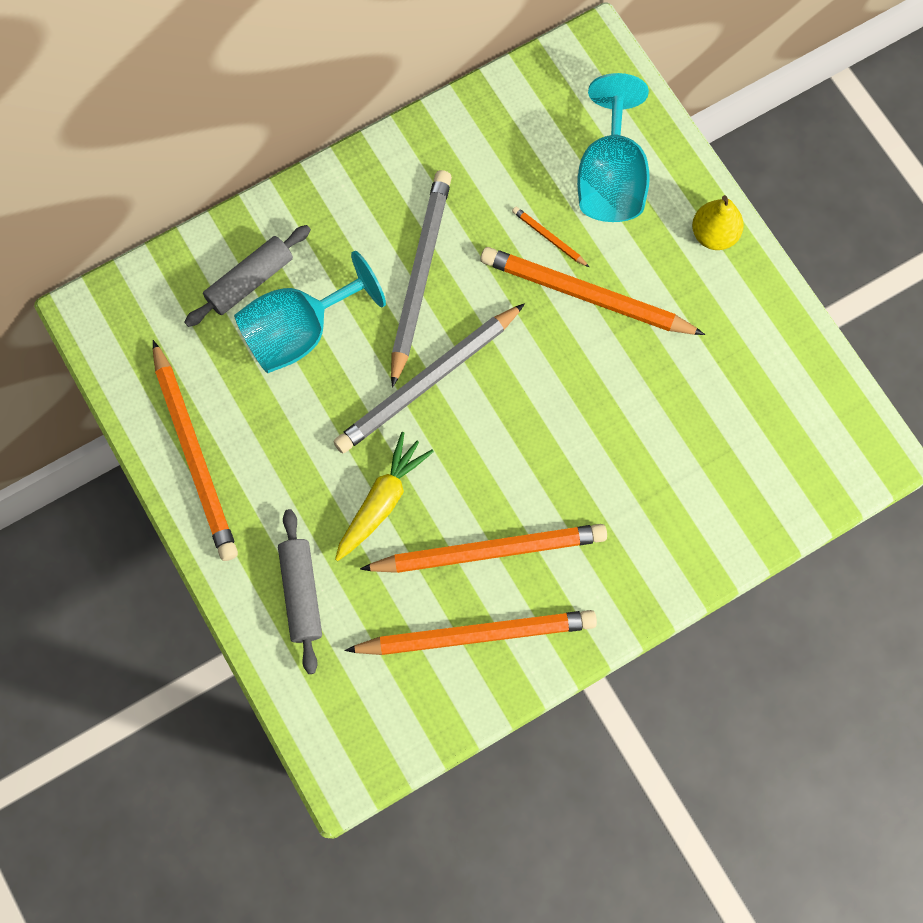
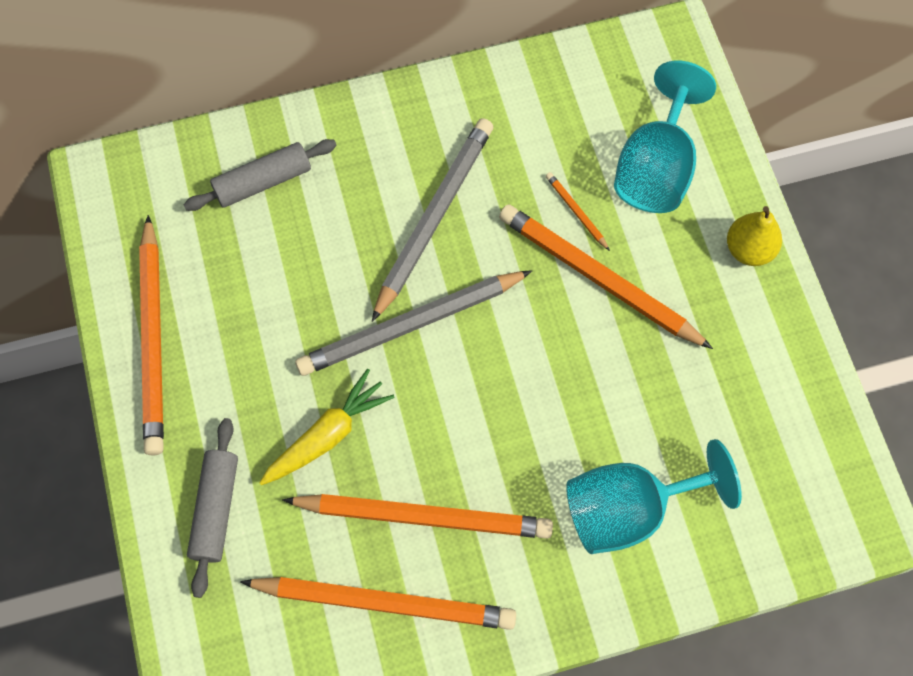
camera: 15 degrees right, 5 degrees down
turquoise goblet [234,251,386,373] -> turquoise goblet moved to [566,439,742,554]

